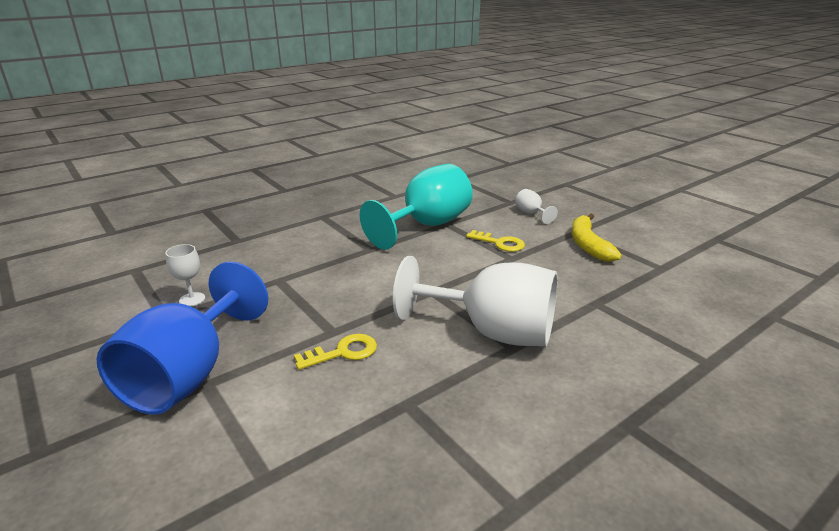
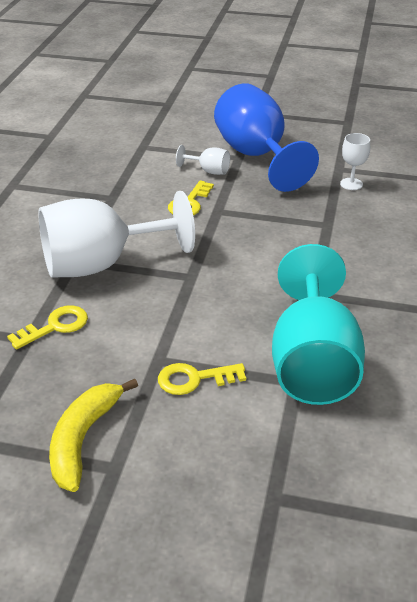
camera: 140 degrees right, 10 degrees up
white goblet [515,189,558,224] -> white goblet moved to [176,145,230,175]
yellow banana [572,214,622,262] -> yellow banana turned 120 degrees counterclockwise [49,379,138,492]
none -> yellow key [7,306,88,350]

